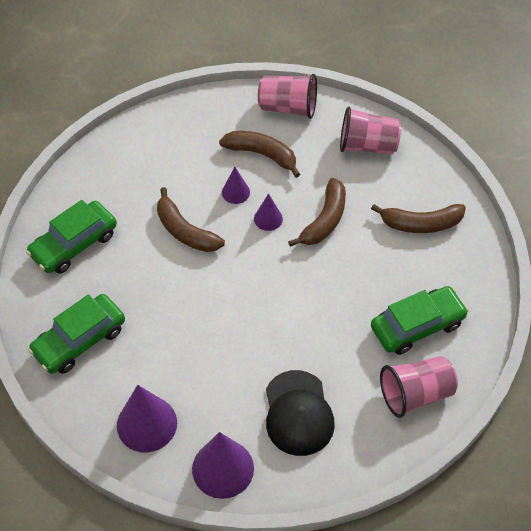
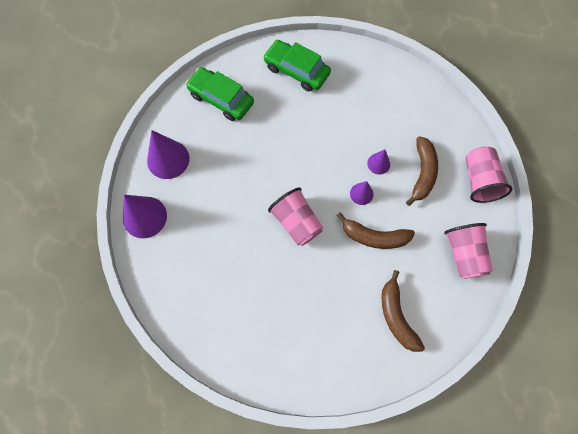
camera: 75 degrees right, 15 degrees up
brown banana [157,187,225,252] -> none
black cap [266,370,335,456] -> none
green car [371,286,469,355] -> none
pink cup [380,356,458,418] -> pink cup moved to [268,187,323,246]

